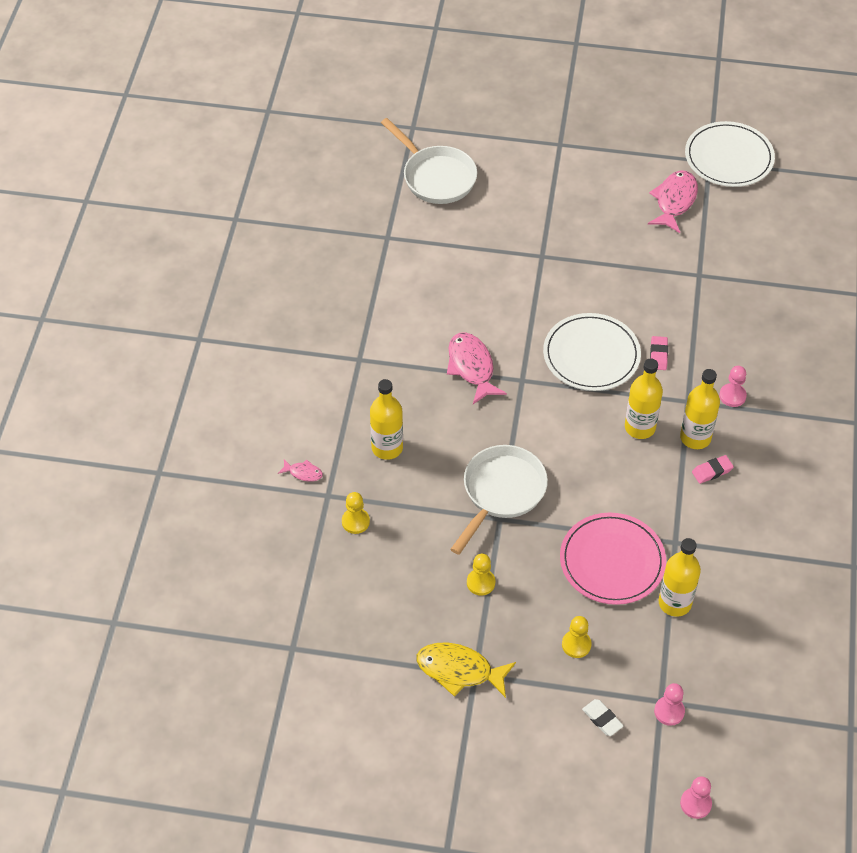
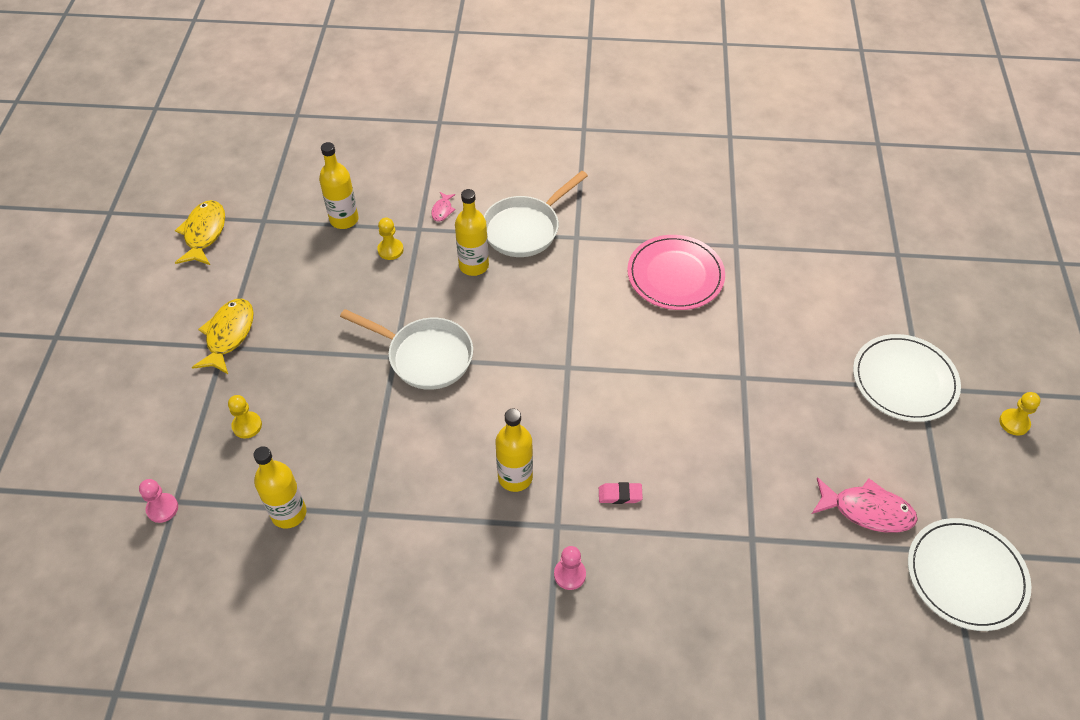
camera: 85 degrees right, 0 degrees up
white pan [381,118,477,204] -> white pan moved to [484,171,588,257]
pink fish [447,332,507,404] -> none
yellow pawn [467,554,495,596] -> yellow pawn moved to [999,392,1041,436]
white plate [543,313,641,391] -> white plate moved to [853,334,961,422]
pink plate [560,513,666,605] -> pink plate moved to [627,235,725,310]
white eraser [582,699,624,736] -> none
yellow bottle [680,369,720,449] -> yellow bottle moved to [319,142,359,229]
pink pawn [680,776,712,819] -> none
pink eraser [692,455,734,484] -> none
none -> yellow fish [175,200,225,265]

